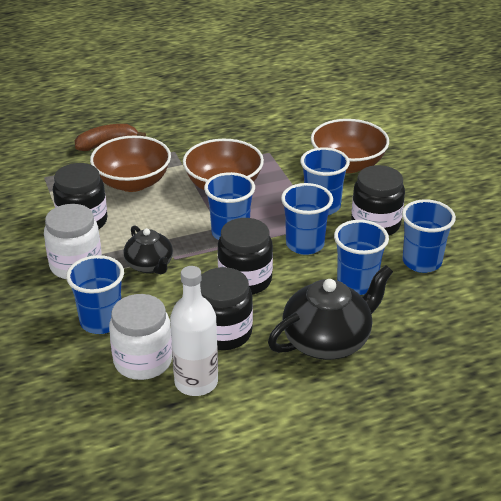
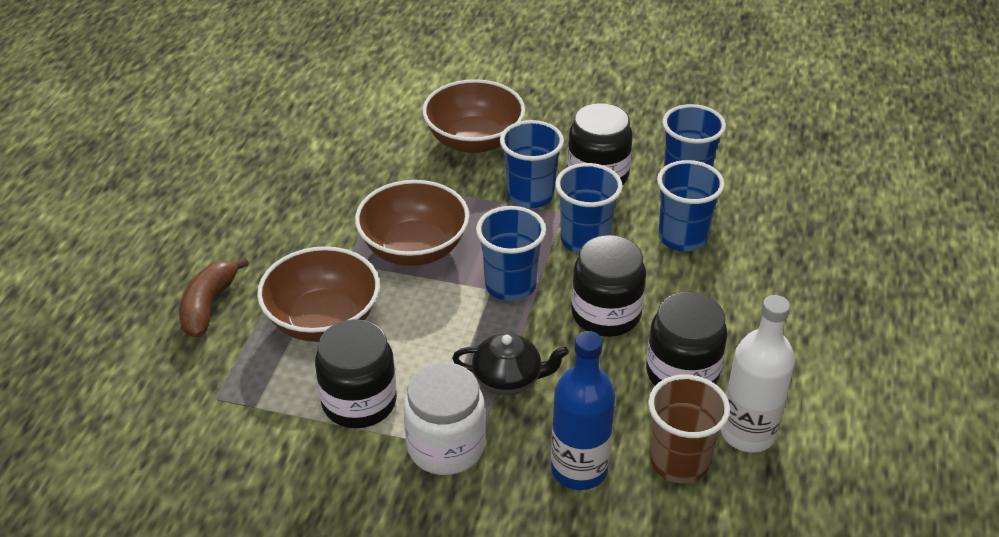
camera: 55 degrees left, 5 degrees up
blue cup [66,255,124,334] -> blue bottle [551,331,615,490]
white jar [109,294,172,380] -> brown cup [648,374,730,483]
black teapot [268,265,393,360] -> none

